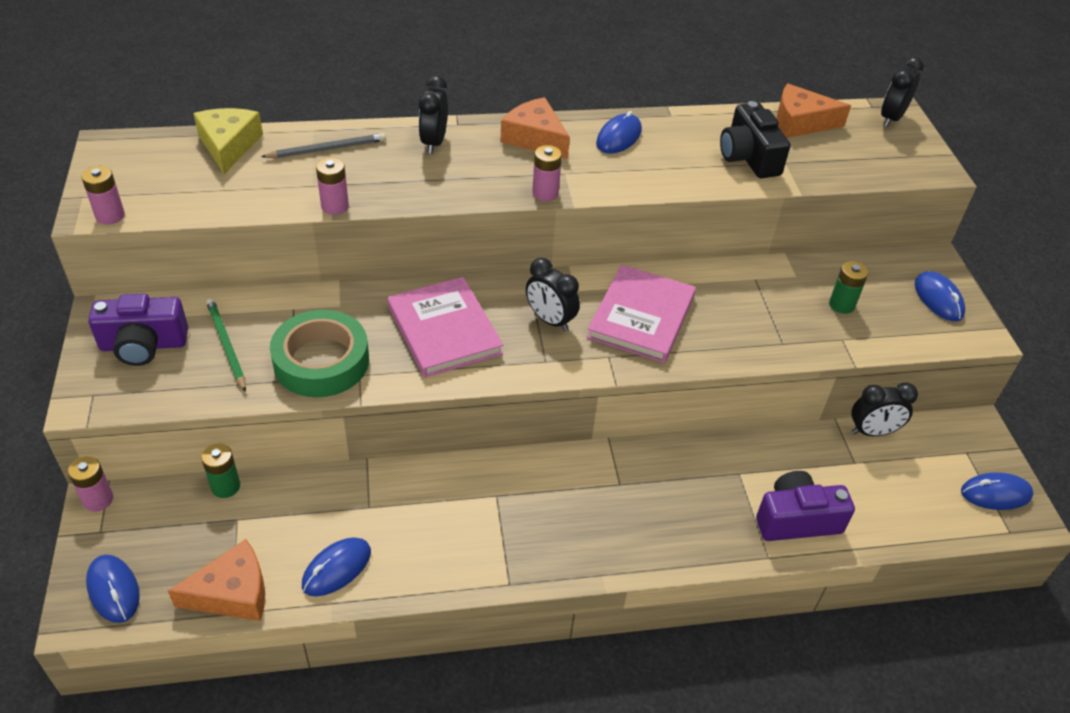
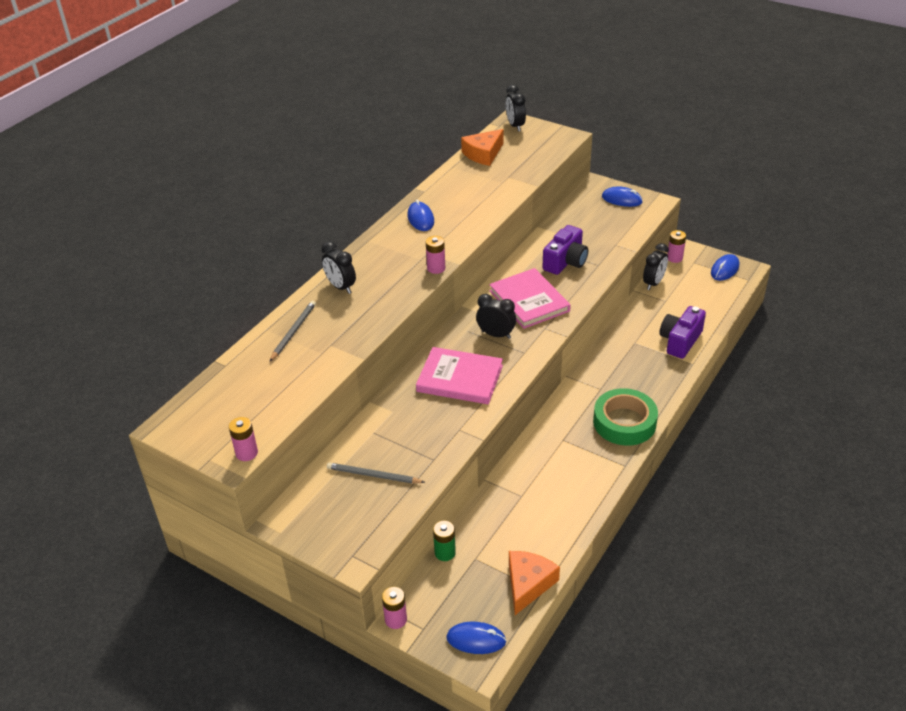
camera: 45 degrees left, 5 degrees down
purple camera [88,294,188,366] -> purple camera moved to [542,225,588,275]
yellow cheese [193,108,263,174] -> none
green pencil [206,298,246,392] -> grey pencil [327,462,425,483]
green tape [270,310,369,397] -> green tape moved to [593,388,658,446]
blue mouse [302,537,371,597] -> none
pink battery [316,158,349,215] -> pink battery moved to [667,230,686,263]
orange cheese [500,97,570,159] -> none
black clock [526,258,580,332] -> black clock turned 150 degrees counterclockwise [476,294,516,339]
black camera [720,101,790,178] -> none
green battery [829,261,869,314] -> none

